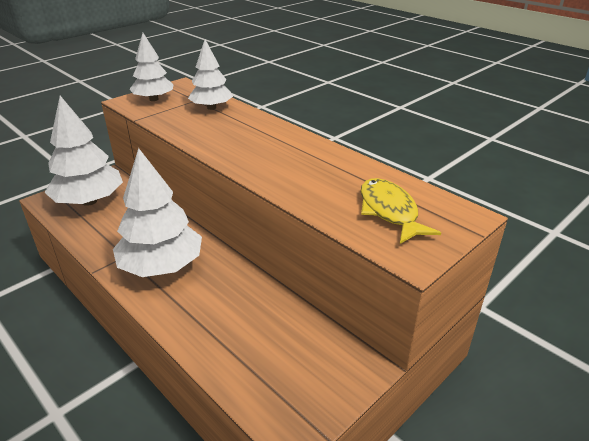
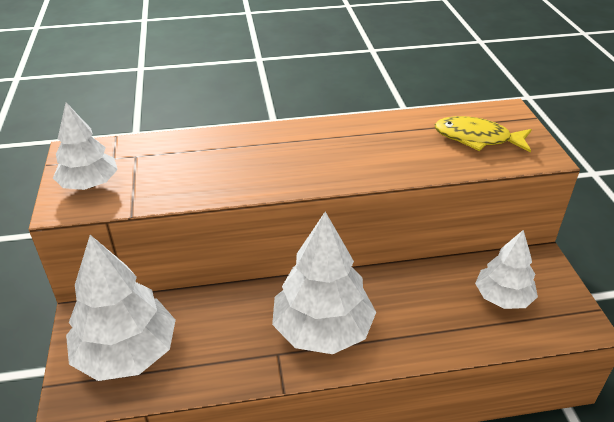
camera: 55 degrees left, 5 degrees up
white tree [188,40,233,110] -> white tree moved to [475,230,538,309]

